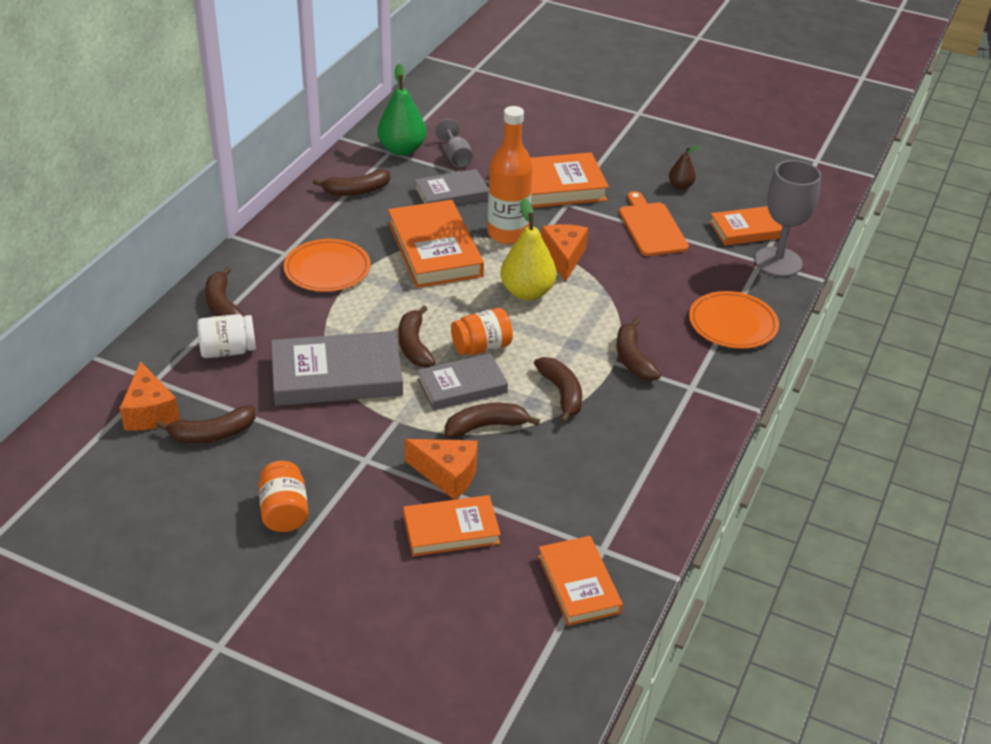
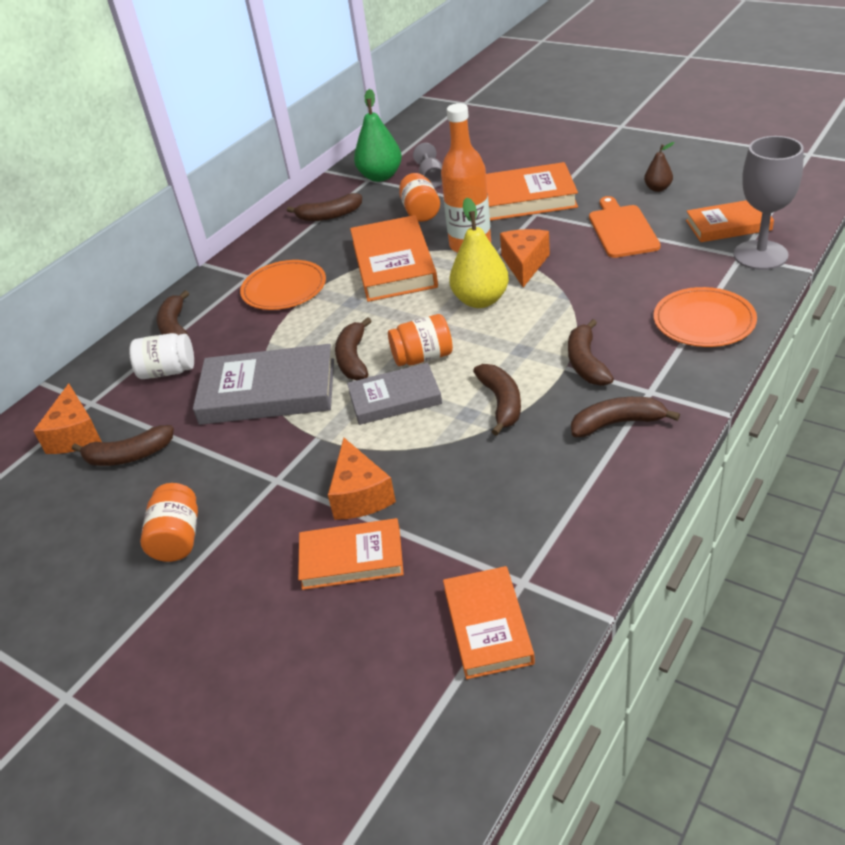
camera: 15 degrees right, 0 degrees up
orange cheese [405,439,478,500] -> orange cheese turned 45 degrees clockwise [328,438,396,520]
grey book [414,169,489,205] -> orange jar [399,173,440,222]
brown banana [445,403,540,438] -> brown banana moved to [571,397,680,437]

